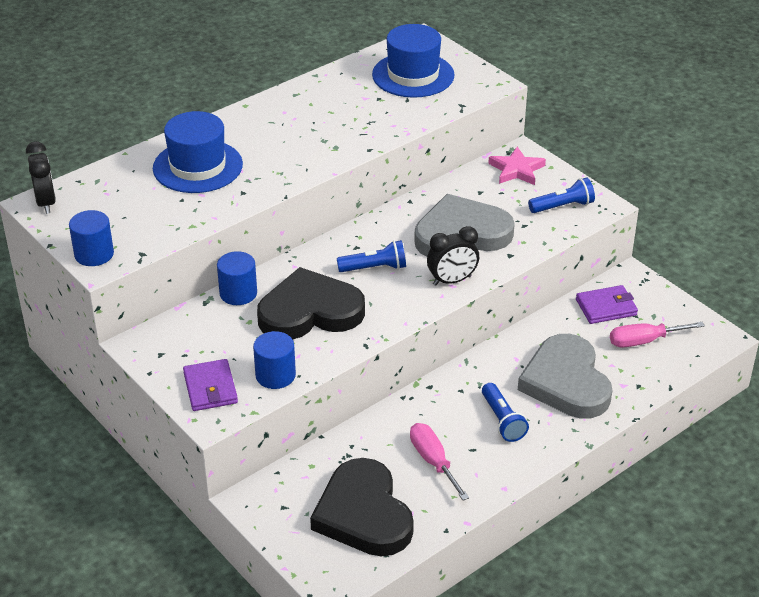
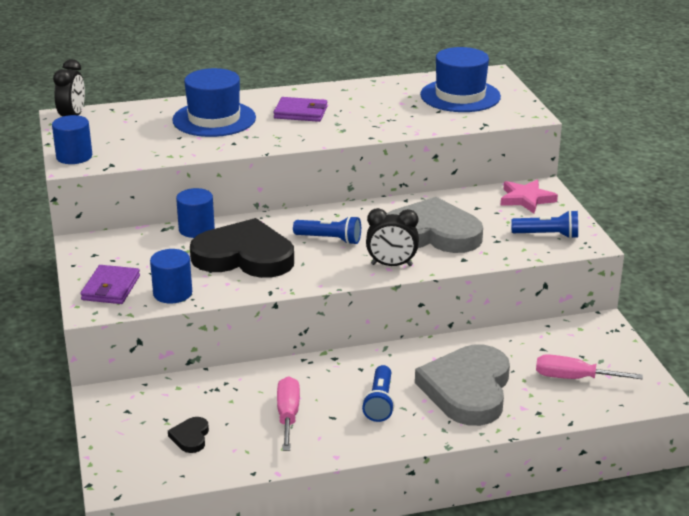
camera: 25 degrees right, 10 degrees down
black heart [310,458,414,556] -> black heart [168,417,209,453], size x0.41
purple wallet [576,285,638,324] -> purple wallet moved to [274,97,327,122]

